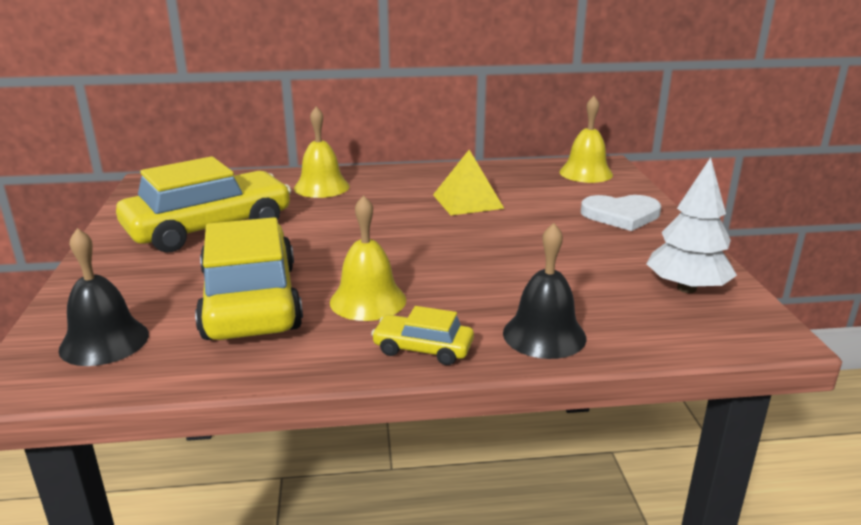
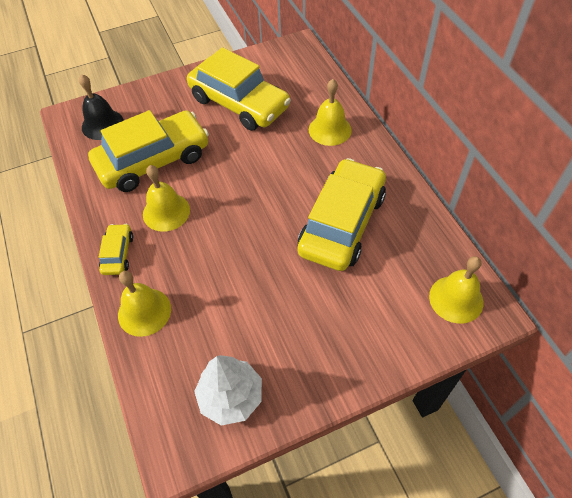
camera: 75 degrees right, 30 degrees up
yellow pyramid [433,150,504,215] -> yellow car [298,158,386,271]
black bell [503,223,586,359] -> yellow bell [118,271,171,337]
white heart [581,195,661,231] -> none

